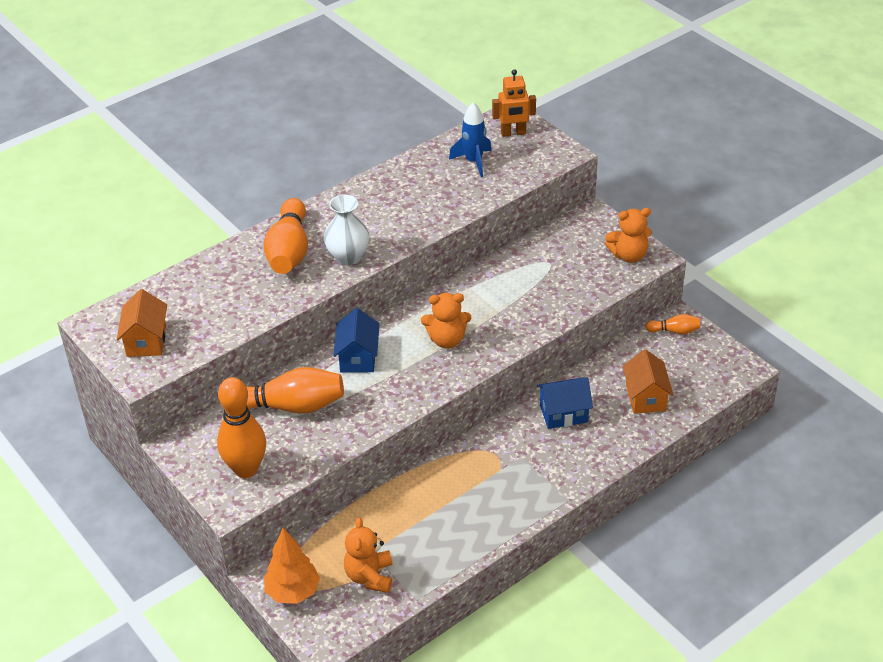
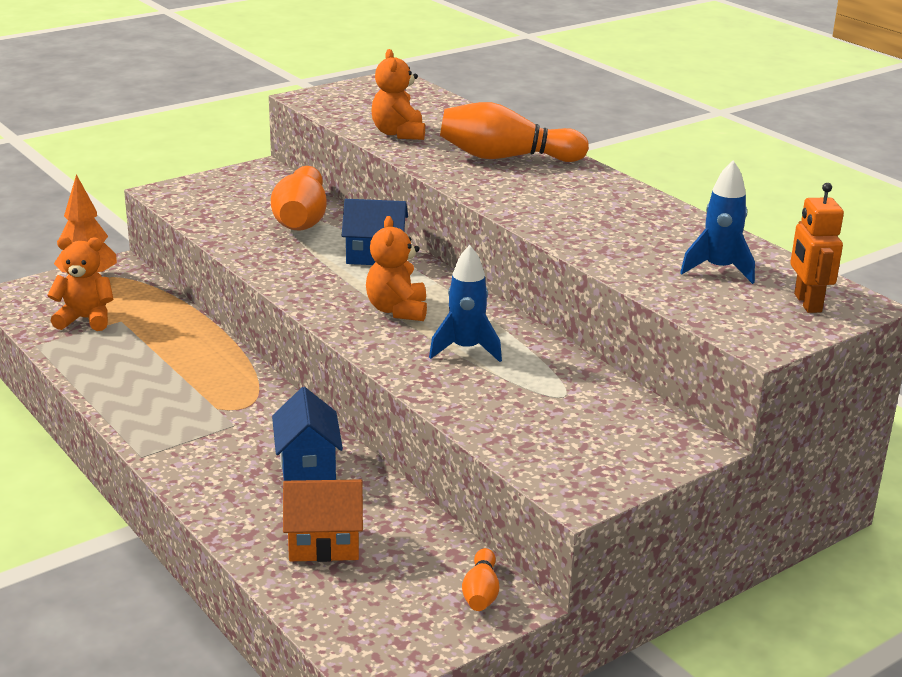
camera: 90 degrees right, 15 degrees down
orange house [117,289,167,357] -> none
orange bowling pin [217,377,266,478] -> none
white vase [324,195,369,265] -> none
orange teddy bear [605,208,652,263] -> orange teddy bear moved to [371,49,425,140]
none -> blue rocket [429,245,502,362]

